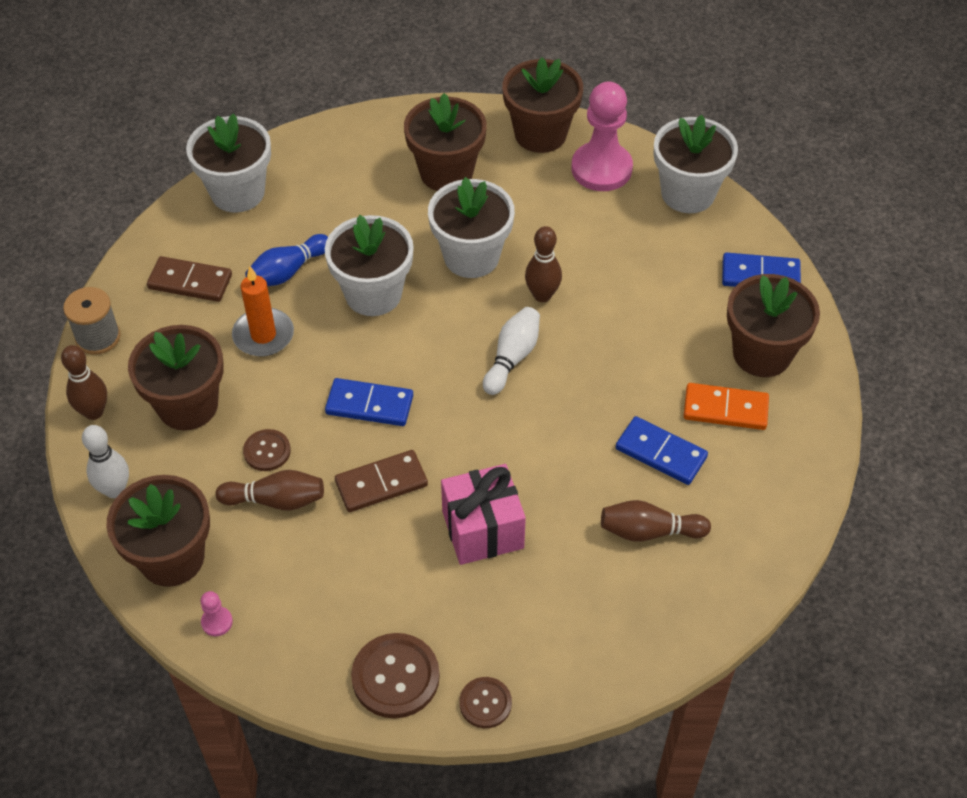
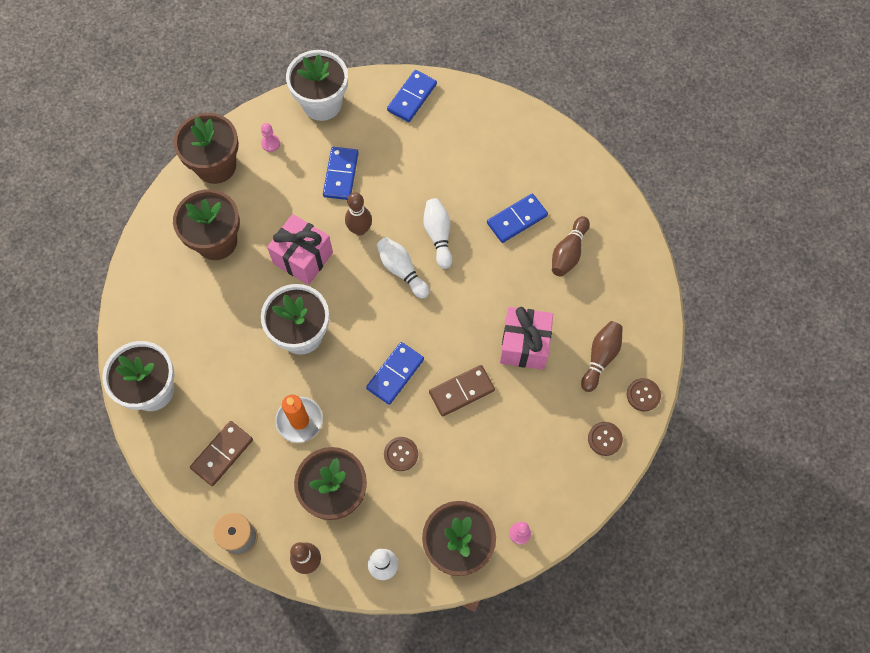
camera: 65 degrees left, 15 degrees up
brown bowling pin [216,470,324,511] -> brown bowling pin moved to [581,321,623,392]
blue bowling pin [245,234,328,286] -> none
brown domino [335,450,428,512] -> brown domino turned 60 degrees clockwise [429,365,495,416]
brown button [351,633,440,718] -> brown button [588,422,623,456], size x0.59
white flower pot [428,177,515,278] -> pink gift [267,214,333,285]
pink pawn [571,82,633,191] -> pink pawn [261,123,280,152], size x0.41
orange domino [684,383,769,430] -> none
brown flower pot [727,274,820,377] -> none
none -> blue domino [323,147,359,200]
none -> white bowling pin [423,198,452,269]

